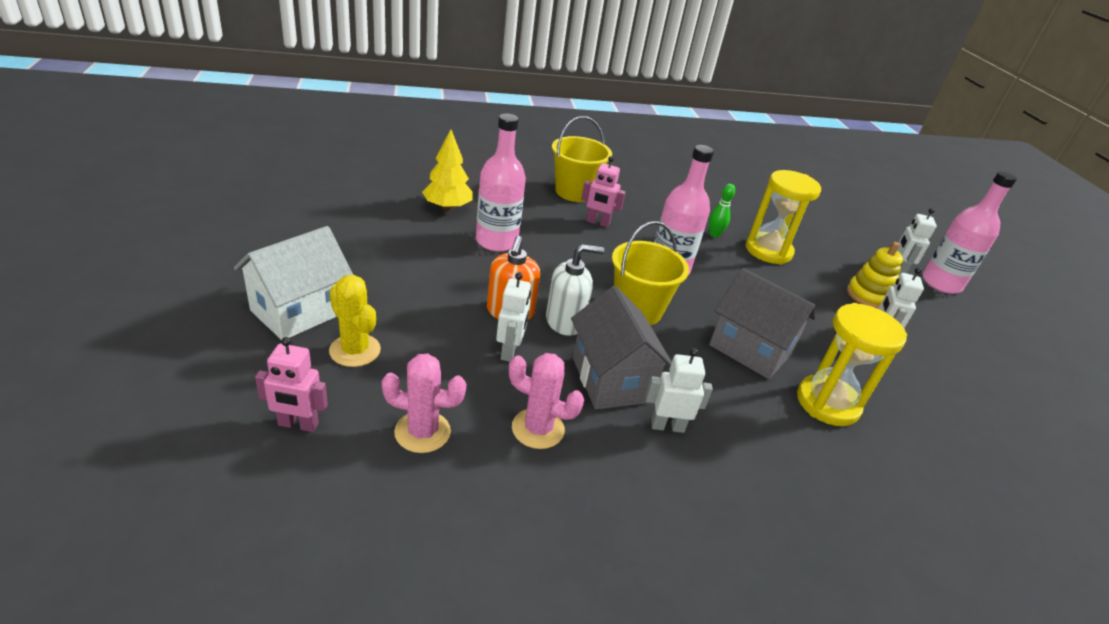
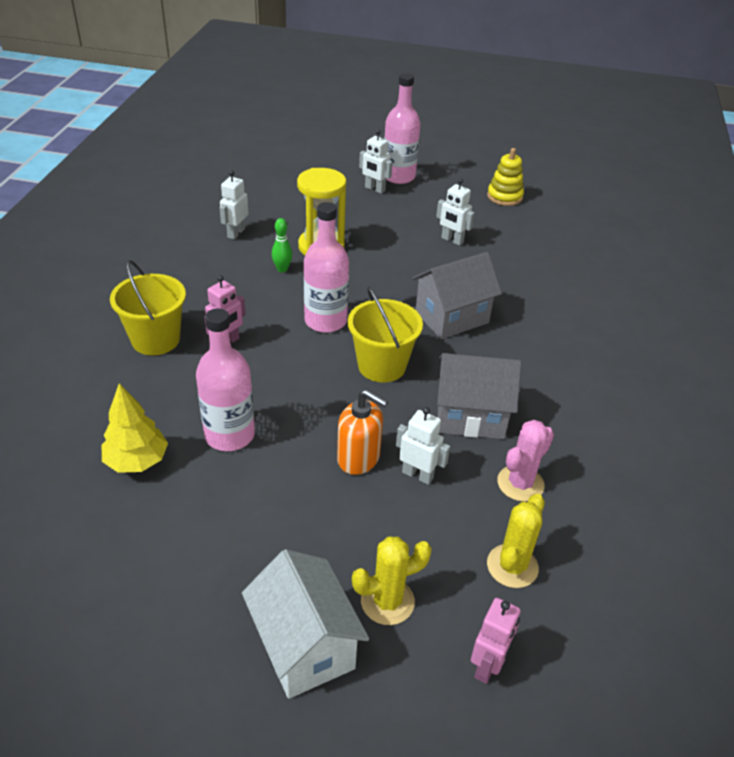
camera: 65 degrees left, 5 degrees up
pink cactus [382,354,467,453] -> yellow cactus [487,494,545,588]
white soap dispenser [546,244,604,336] -> none
white robot [645,348,713,433] -> white robot moved to [220,170,249,239]
yellow hourglass [797,303,907,426] -> none
yellow stacking toy [847,242,903,309] -> yellow stacking toy moved to [487,148,524,206]

